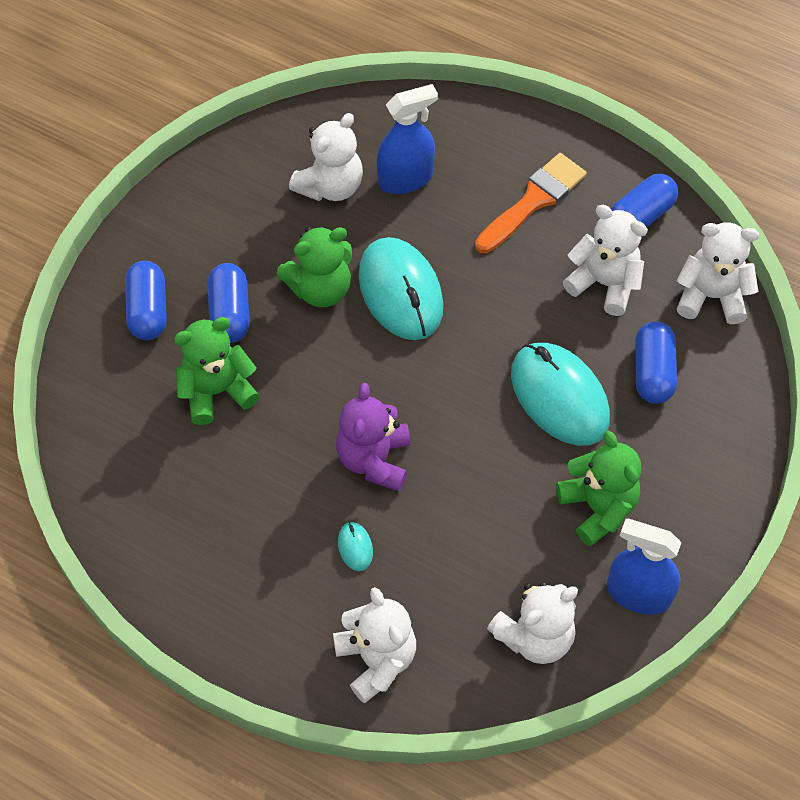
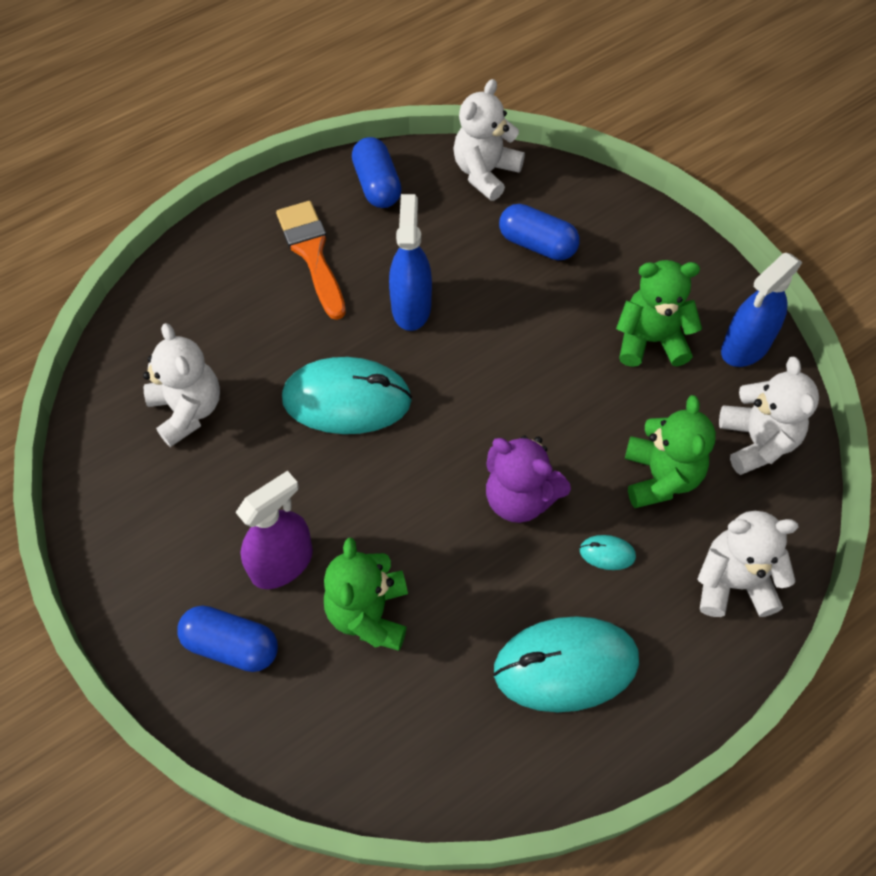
camera: 65 degrees left, 0 degrees up
blue capsule [207,263,250,343] -> purple spray bottle [235,471,313,589]
green teddy bear [277,226,352,307] -> green teddy bear moved to [625,395,716,508]
blue spray bottle [377,84,438,194] -> blue spray bottle moved to [389,194,432,331]
turquoise mouse [511,343,610,446] -> turquoise mouse moved to [493,616,639,713]
white teddy bear [563,205,648,316] -> none

